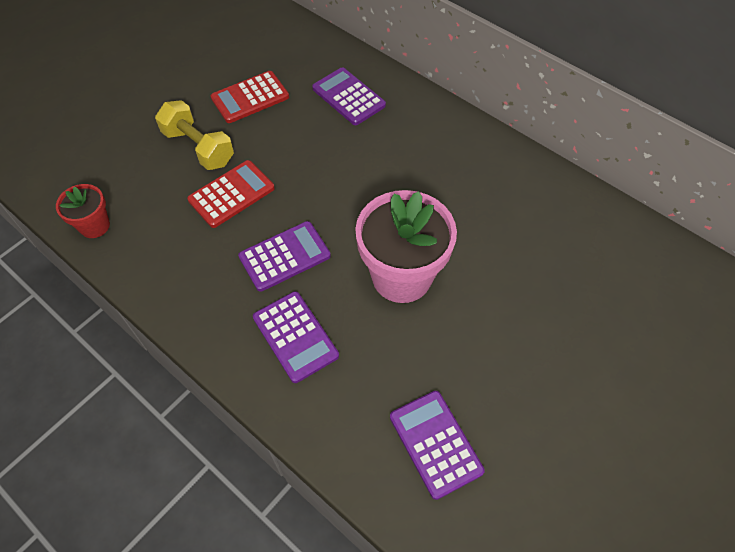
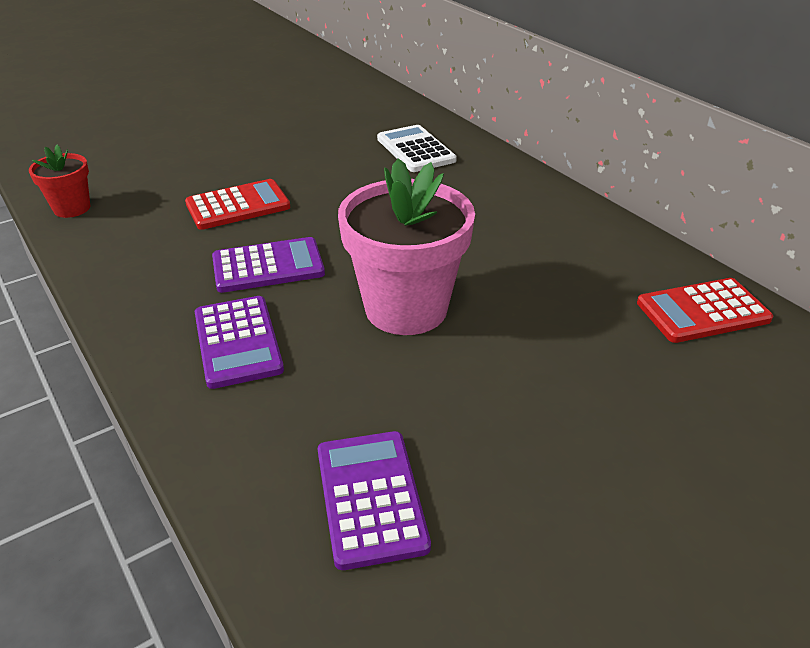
camera: 15 degrees right, 20 degrees down
yellow dumbbell [155,100,234,170] -> none
red calculator [211,71,289,123] -> red calculator moved to [637,278,773,343]
purple calculator [312,67,386,125] -> white calculator [377,125,457,172]

